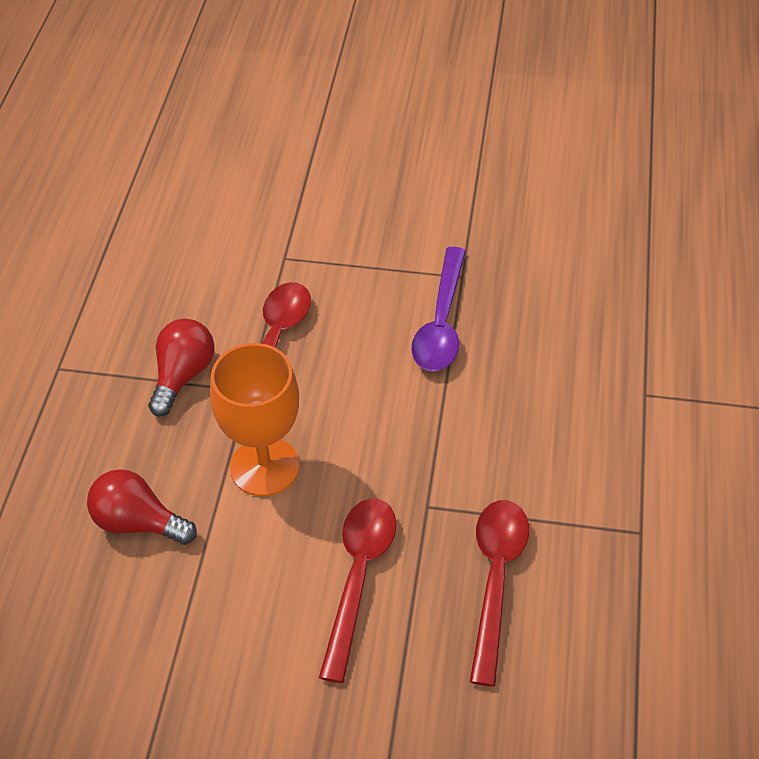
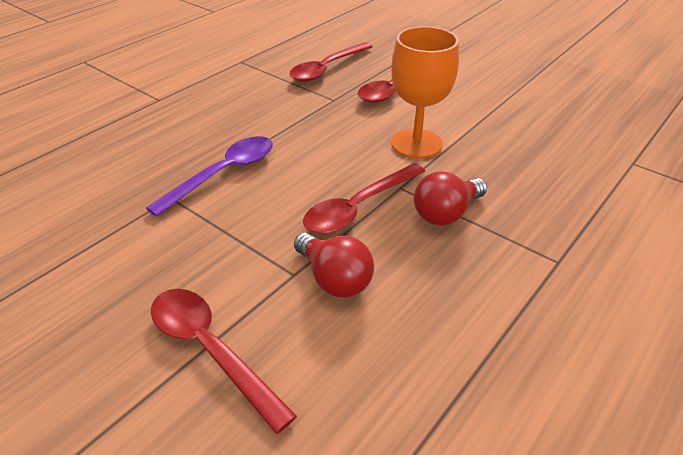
camera: 150 degrees left, 10 degrees down
red light bulb [87,469,197,545] -> red light bulb moved to [294,233,374,298]
none -> red spoon [151,289,297,434]

